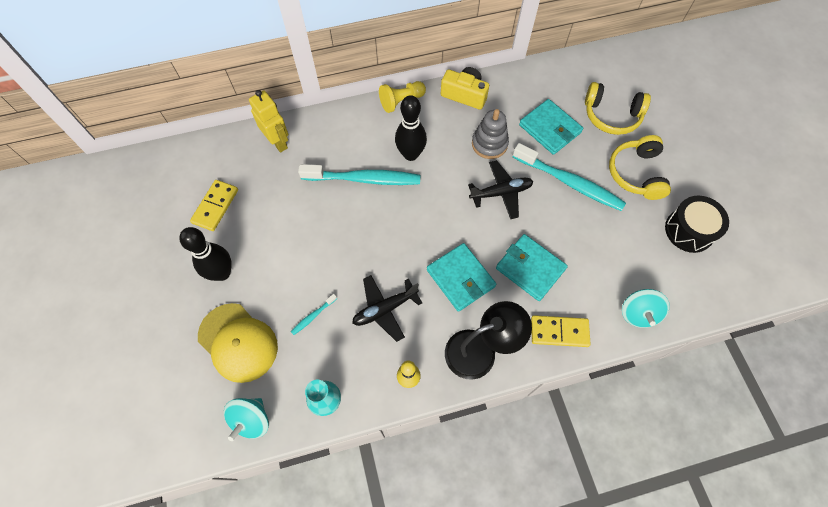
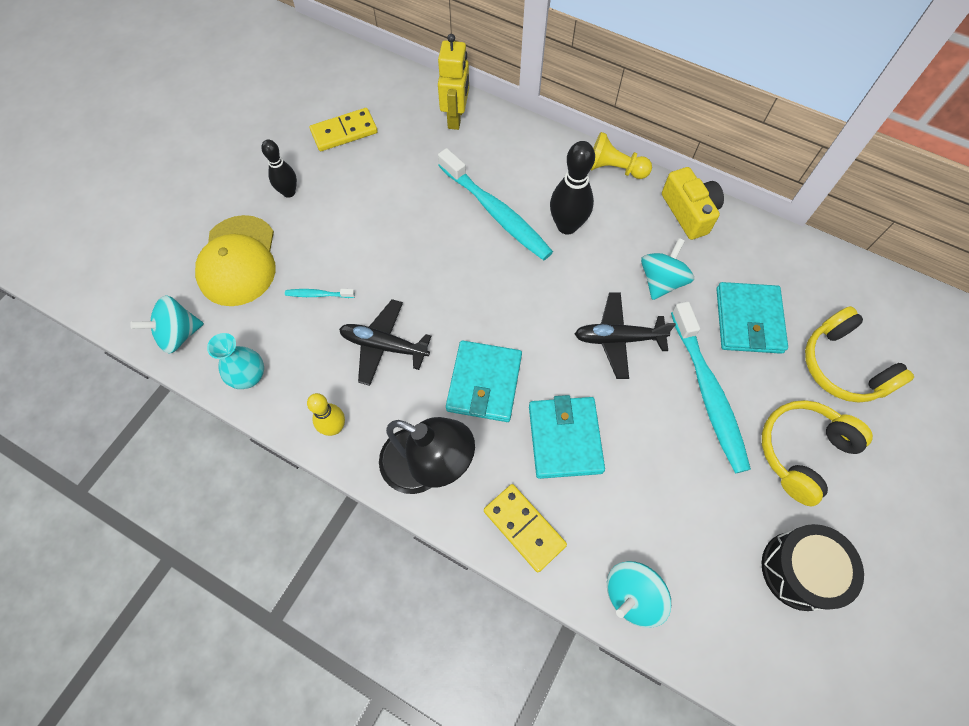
camera: 45 degrees right, 0 degrees up
black bowling pin [179,227,232,281] -> black bowling pin [261,139,297,198], size x0.64
black plane [468,160,533,219] -> black plane turned 150 degrees clockwise [575,293,676,379]
grey stacking toy [472,109,509,159] -> turquoise spinning top [641,238,694,300]

